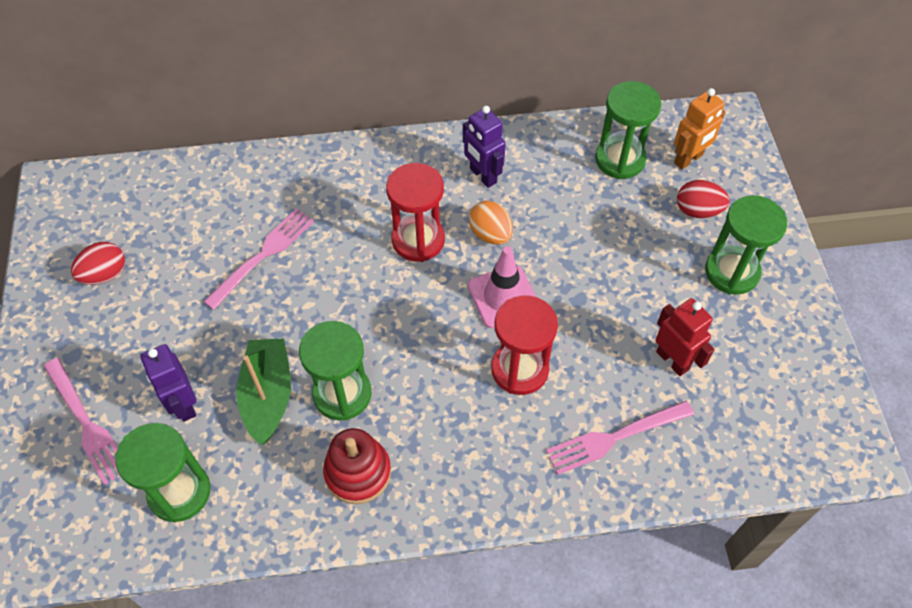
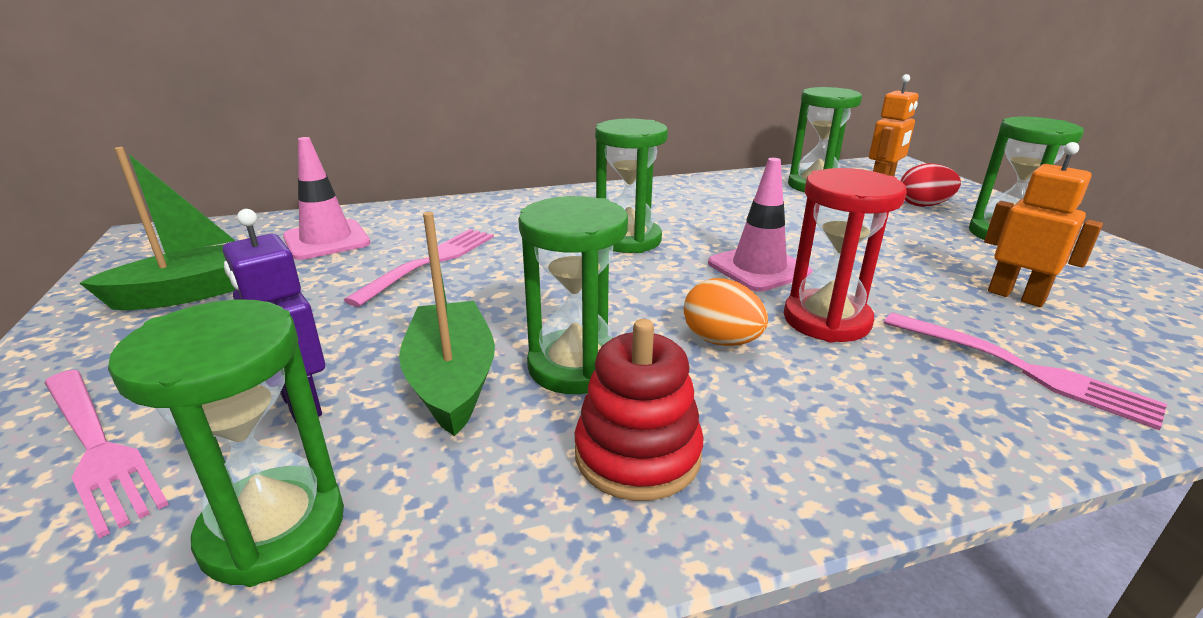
camera: 10 degrees left, 30 degrees down
red egg [71,242,125,285] -> green boat [80,147,235,310]
red hourglass [386,163,445,262] -> green hourglass [595,119,668,253]
purple robot [463,106,506,188] -> none
orange egg [469,201,513,245] -> orange egg moved to [684,278,768,346]
pink fork [546,401,694,475] -> pink fork turned 105 degrees counterclockwise [884,313,1167,430]
red robot [655,298,715,376] -> orange robot [984,142,1103,307]
none -> pink traffic cone [283,137,370,260]

